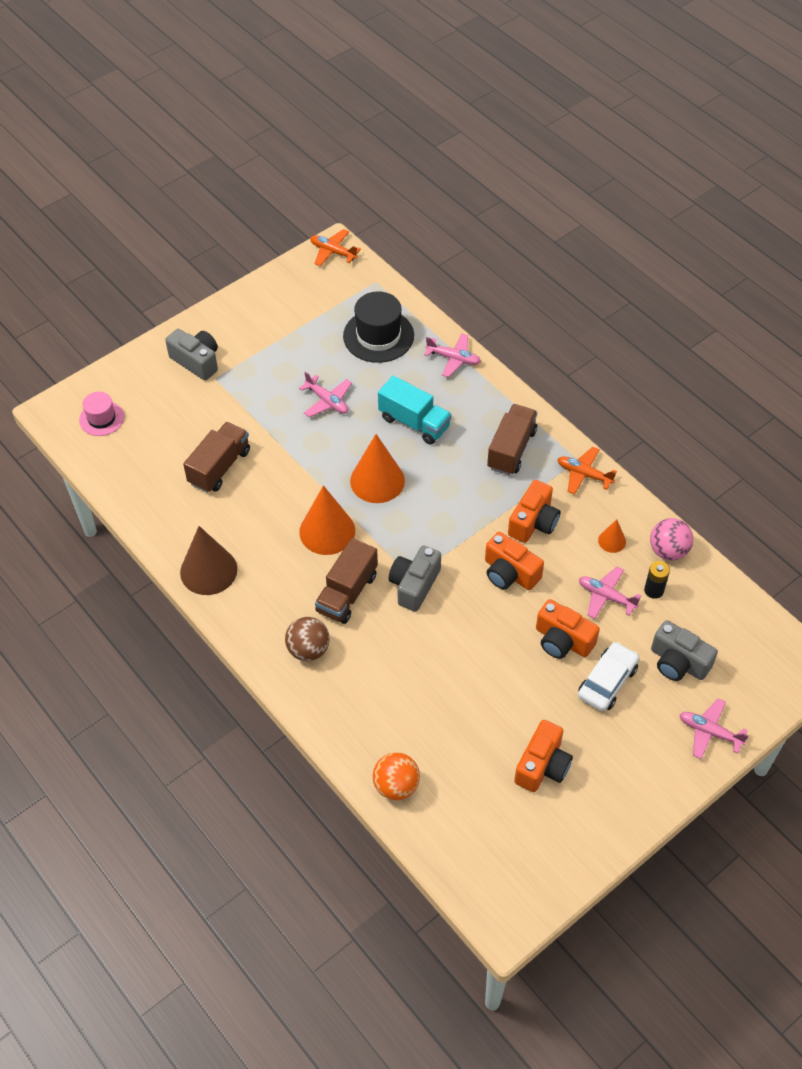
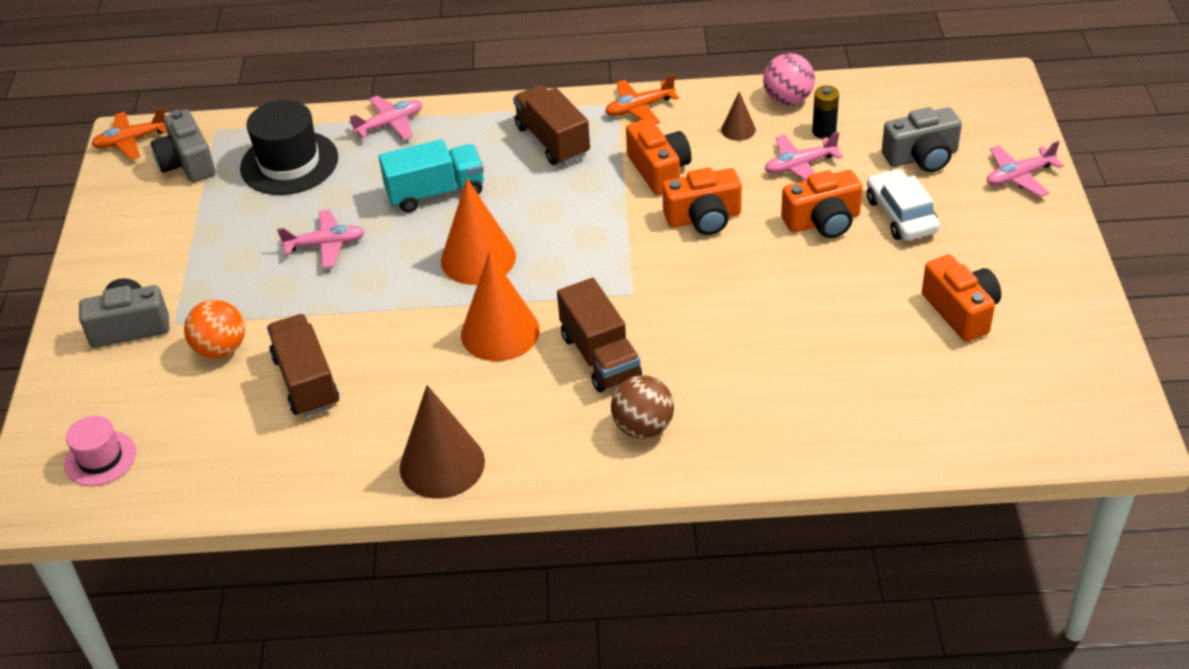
camera: 50 degrees left, 10 degrees down
orange ball [373,752,420,800] -> orange ball moved to [184,300,245,359]
grey camera [389,546,441,612] -> grey camera moved to [151,109,215,183]
orange cone [598,519,626,553] -> brown cone [721,92,756,141]

